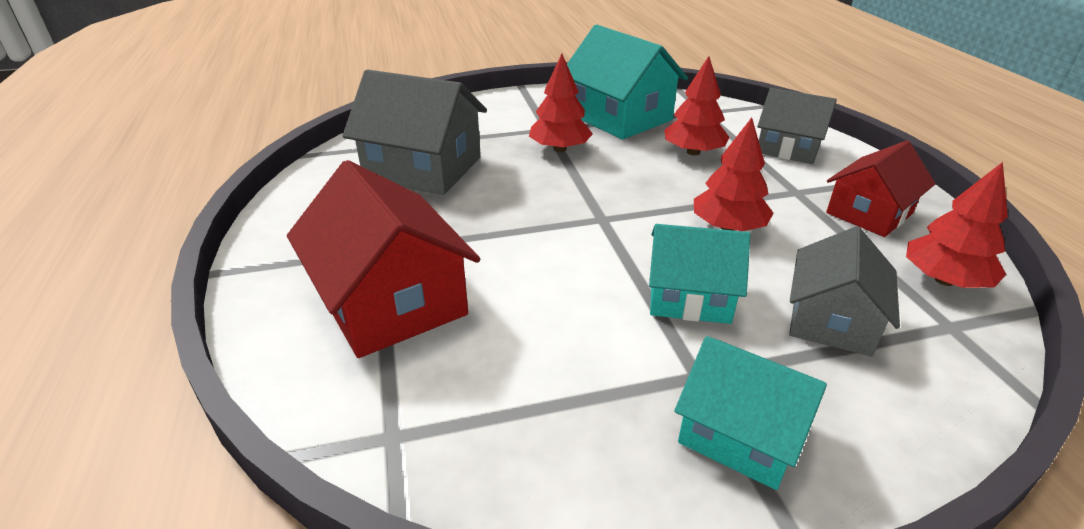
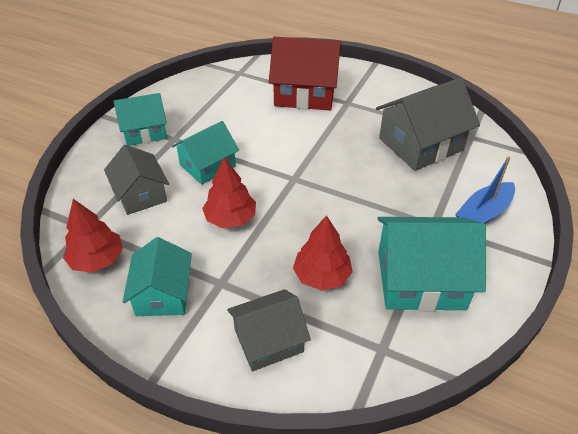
camera: 130 degrees right, 10 degrees up
red tree [529,54,593,152] -> none
red house [826,141,936,237] -> turquoise house [123,237,192,316]
none -> blue boat [455,156,515,224]

